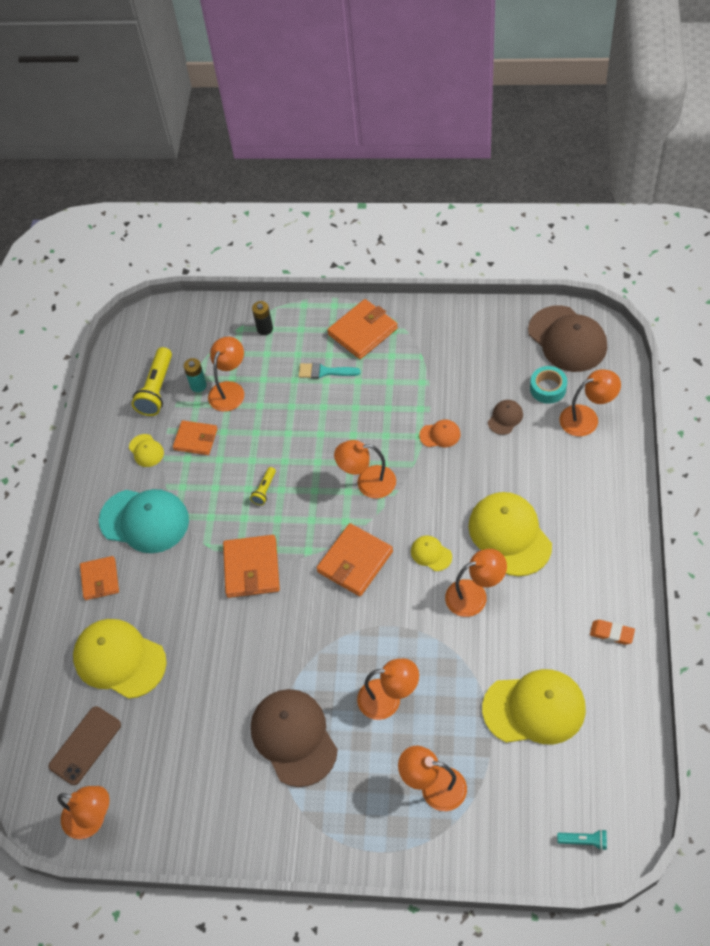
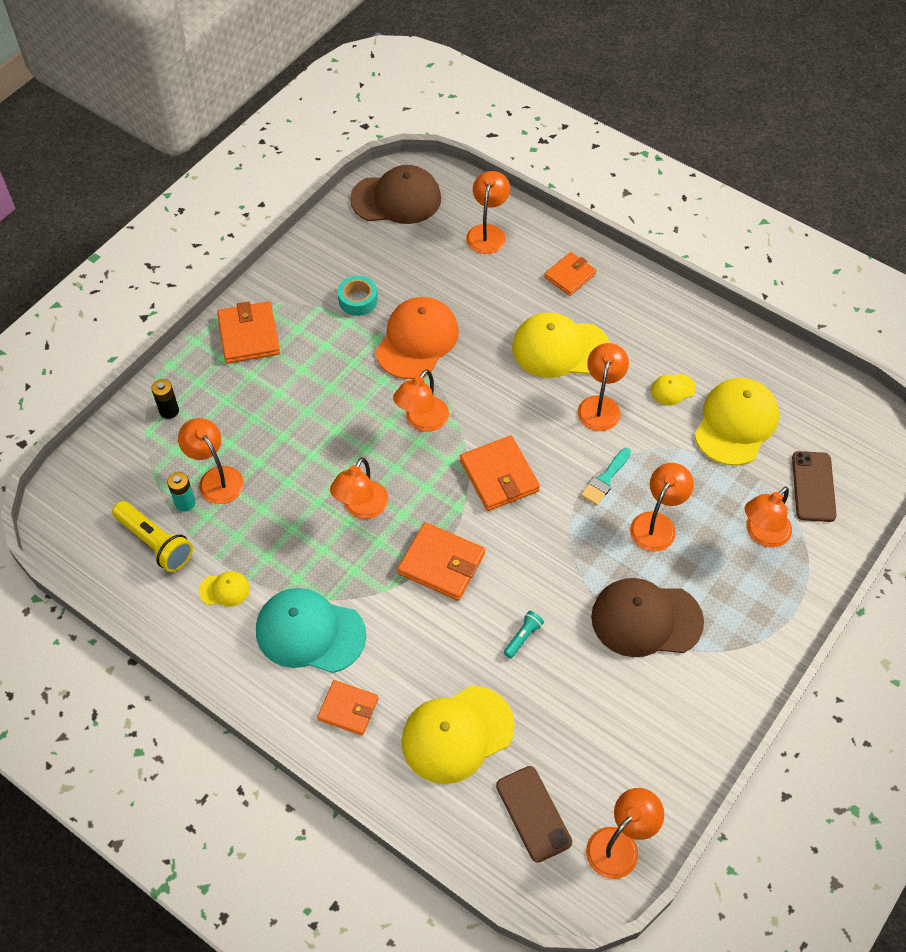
camera: 65 degrees left, 0 degrees up
turquoise cap [99,489,189,553] -> turquoise cap turned 120 degrees counterclockwise [256,588,366,673]
orange wallet [173,420,218,455] -> orange wallet moved to [544,252,596,296]
yellow flashlight [250,467,276,505] -> orange lamp [330,458,388,519]
turquoise brush [299,363,361,379] -> turquoise brush moved to [581,448,631,505]
yellow cap [411,536,452,571] -> yellow cap moved to [651,374,696,405]
orange cap [419,419,460,447] -> orange cap [375,297,459,379], size x2.18
brown cap [488,400,523,435] -> none
turquoise tape [530,366,567,404] -> turquoise tape moved to [338,276,378,316]
turquoise flashlight [557,829,607,850] -> turquoise flashlight moved to [504,611,544,658]
orange eraser [590,620,635,645] -> none
none -> brown phone [792,451,837,522]

